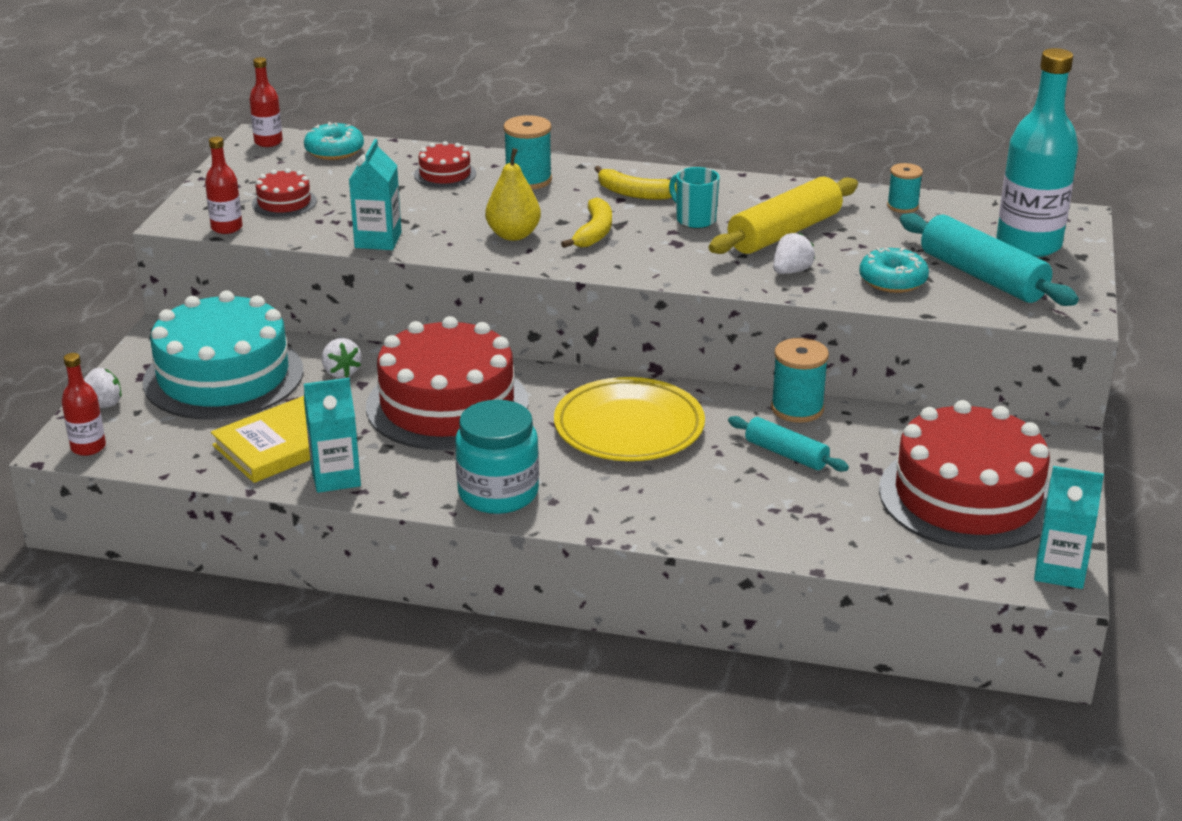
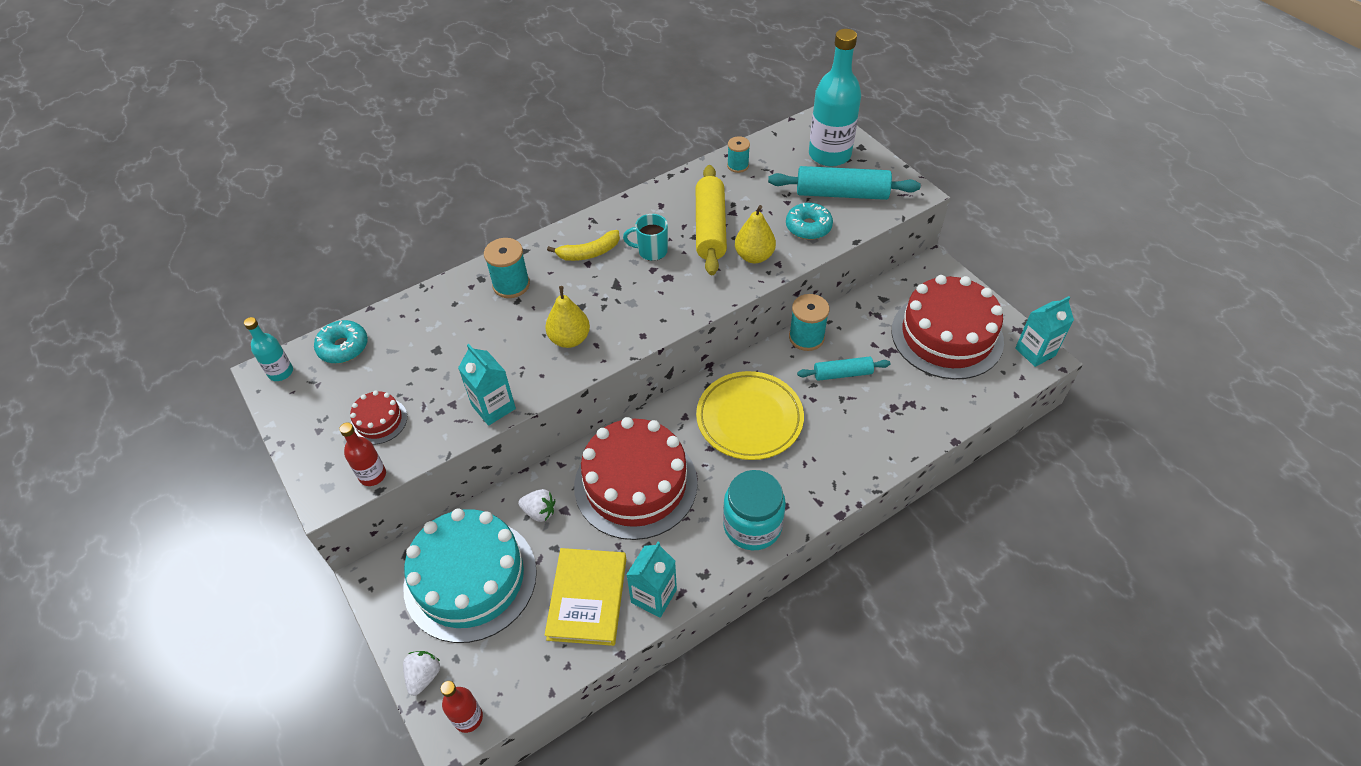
camera: 45 degrees left, 20 degrees up
red bottle [249,57,283,147] -> turquoise bottle [244,317,293,381]
red cake [414,141,476,188] -> none
yellow banana [561,197,612,248] -> none
white strawberry [773,232,815,274] -> yellow pear [735,205,776,263]

